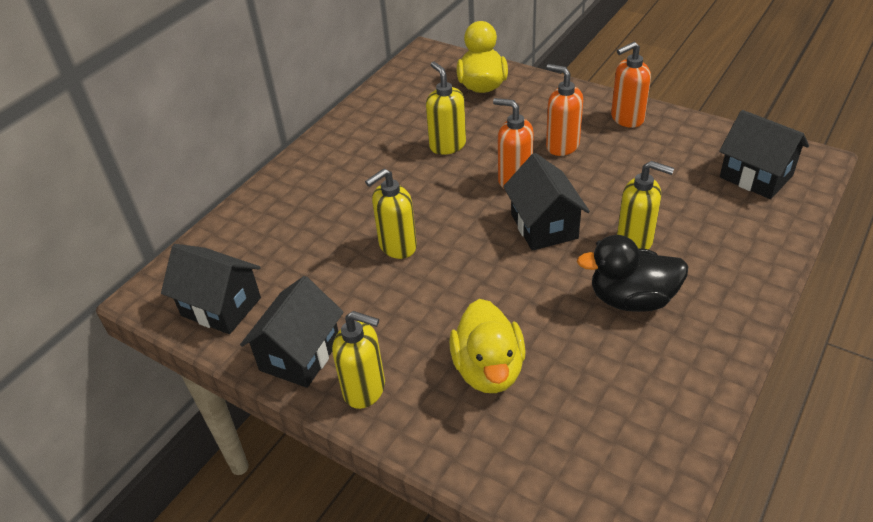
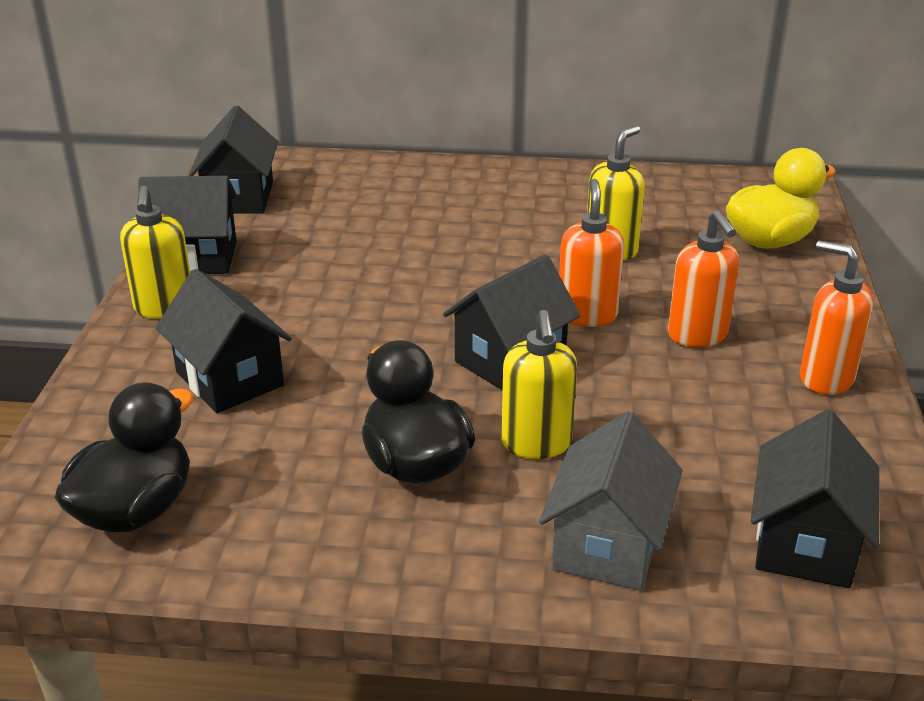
camera: 60 degrees right, 10 degrees down
yellow soap dispenser [365,168,417,259] -> none
yellow duck [449,299,526,393] -> black house [156,269,292,413]
orange soap dispenser [546,64,583,156] -> orange soap dispenser turned 150 degrees clockwise [668,210,739,347]
none -> black duck [55,382,193,532]
none -> grey house [539,411,683,591]

